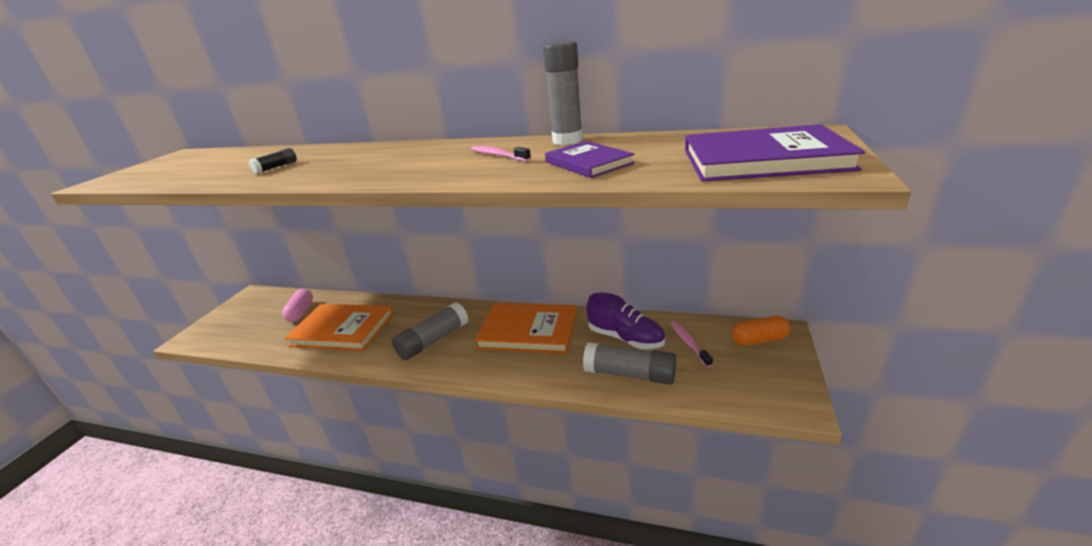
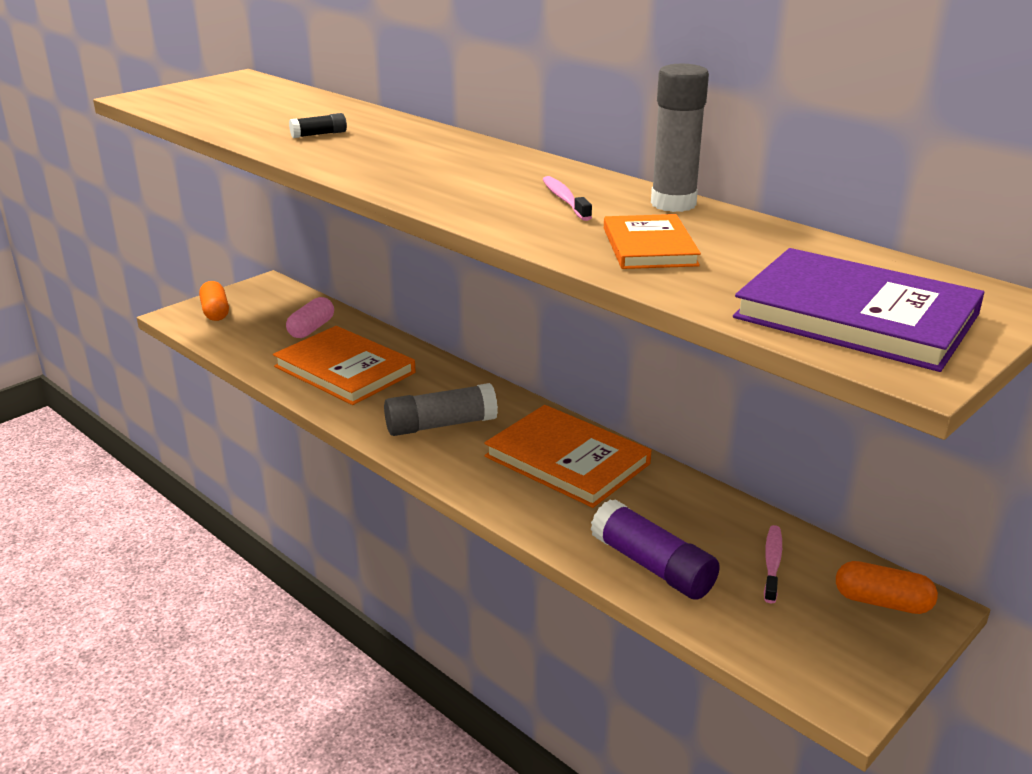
camera: 25 degrees right, 0 degrees up
purple book [545,141,635,178] -> orange book [604,214,701,269]
grey glue stick [583,342,676,385] -> purple glue stick [590,499,720,600]
purple shoe [586,292,665,349] -> none
none -> orange capsule [199,281,229,321]

